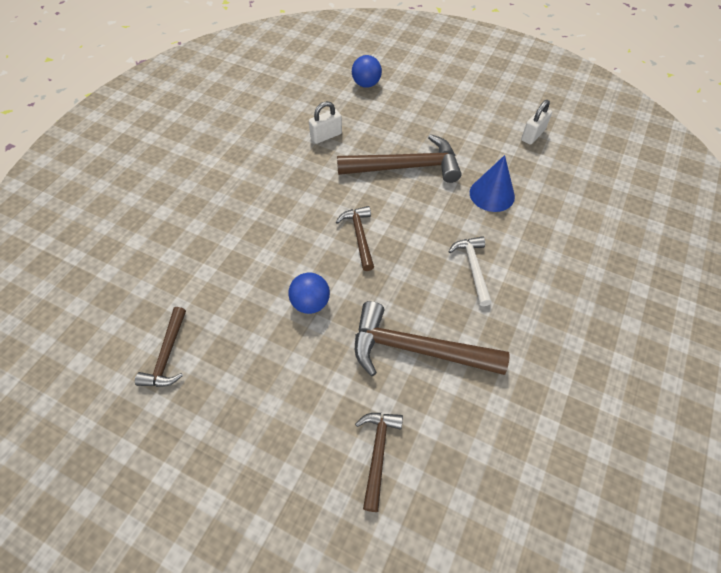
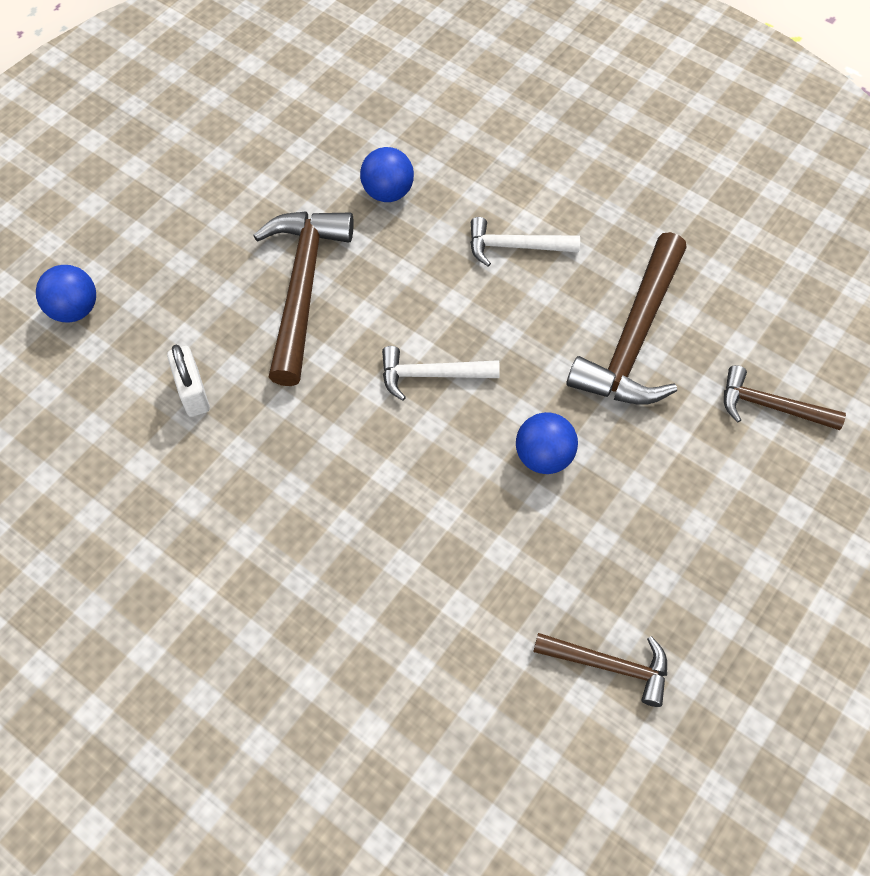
camera: 80 degrees left, 5 degrees up
brown hammer [336,206,374,271] -> white hammer [382,346,500,401]
blue cone [470,155,515,212] -> blue ball [360,147,414,202]
white padlock [521,100,552,145] -> none

